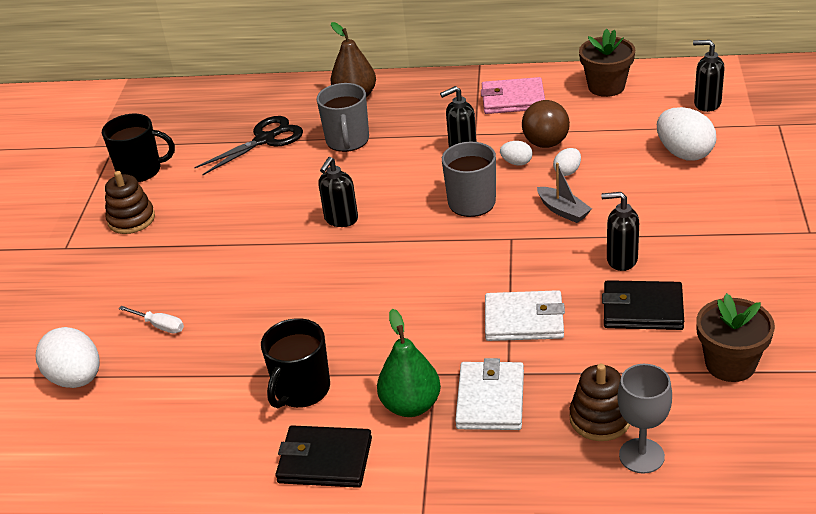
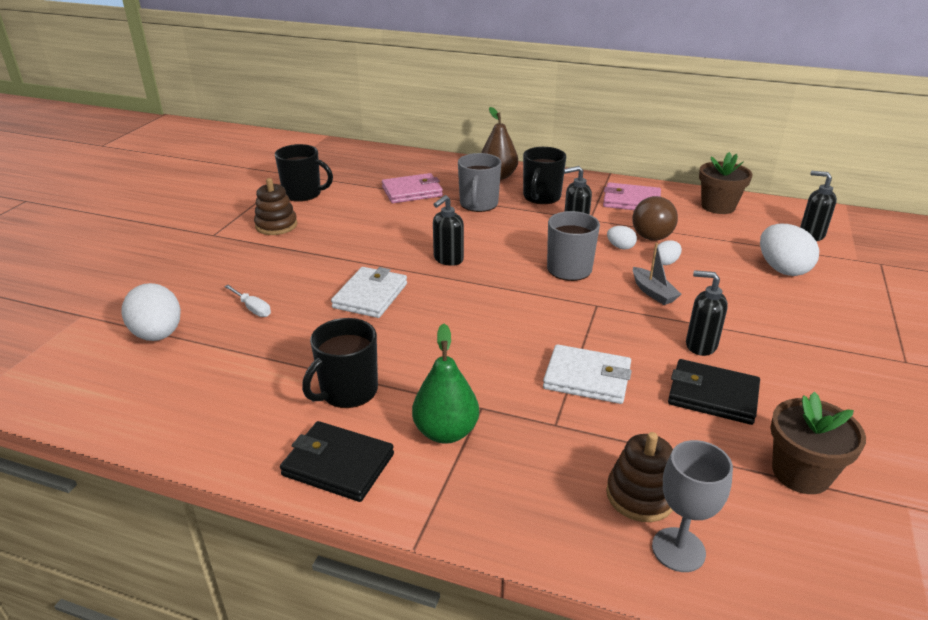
camera: 10 degrees right, 5 degrees down
black scissors [194,116,303,175] -> pink wallet [382,173,443,203]
white wallet [455,358,524,430] -> white wallet moved to [331,267,407,318]
none -> black mug [523,147,566,204]

